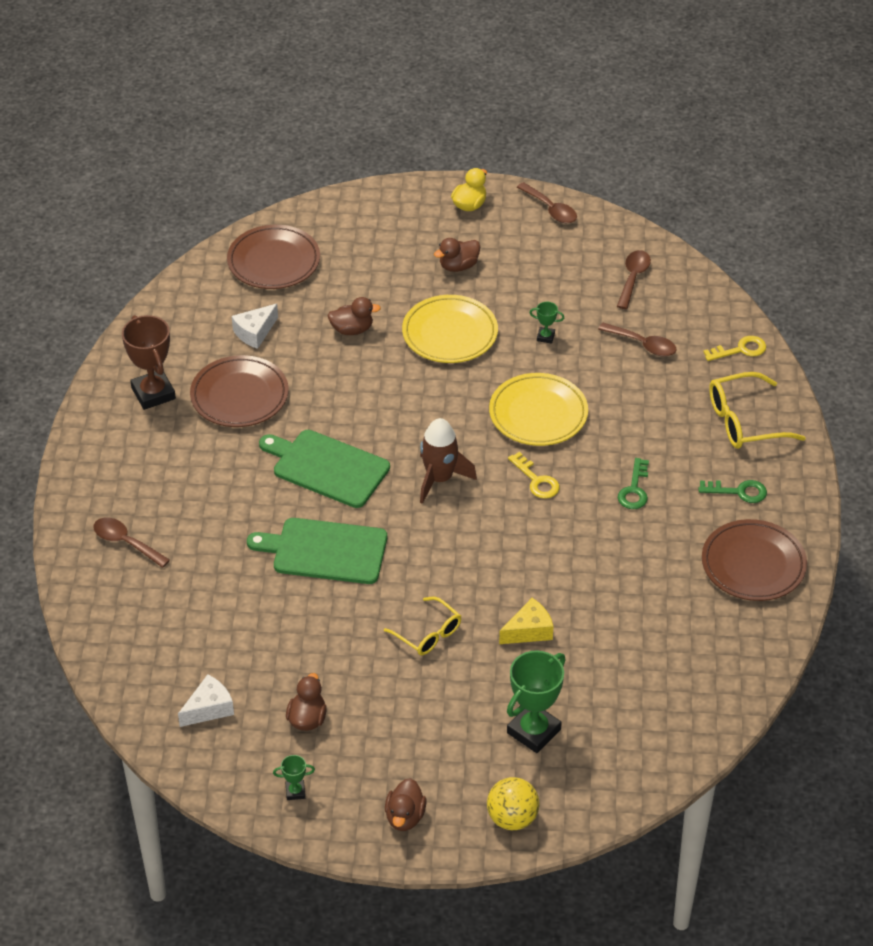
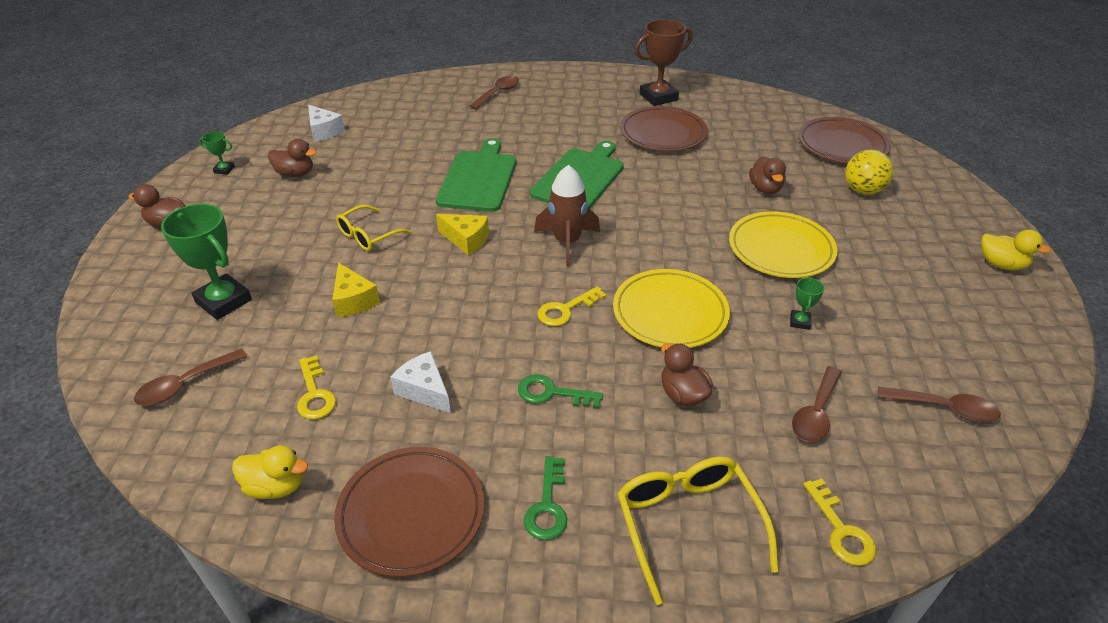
camera: 90 degrees right, 5 degrees down
white cheese [232,304,278,349] -> white cheese moved to [390,351,451,413]
green trophy [273,755,315,800] -> green trophy turned 75 degrees counterclockwise [199,131,235,175]
brown duck [434,238,480,272] -> brown duck moved to [661,343,713,406]
yellow ball [487,777,540,830] -> yellow ball moved to [845,150,893,195]
brown spoon [517,182,577,223] -> brown spoon moved to [134,348,247,406]
none -> yellow duck [232,445,308,499]
none -> yellow key [297,355,336,419]
none -> yellow cheese [436,214,489,255]

